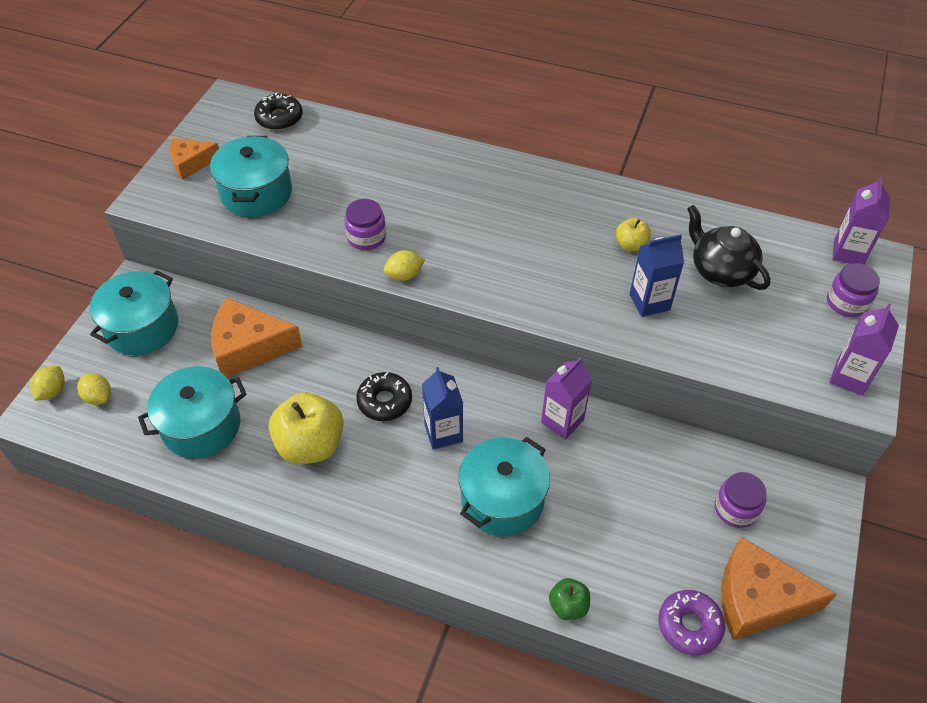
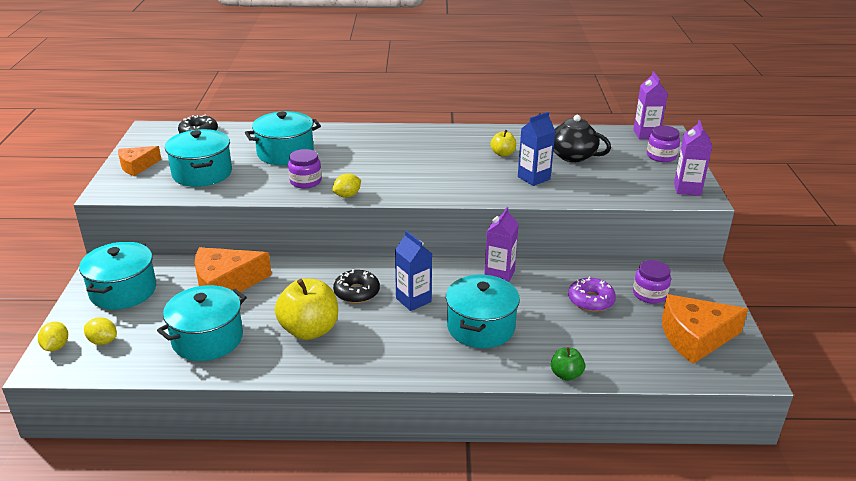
camera: 20 degrees left, 20 degrees down
purple donut [658,590,725,655] -> purple donut moved to [568,276,616,312]
none -> turquoise pot [245,111,321,165]

